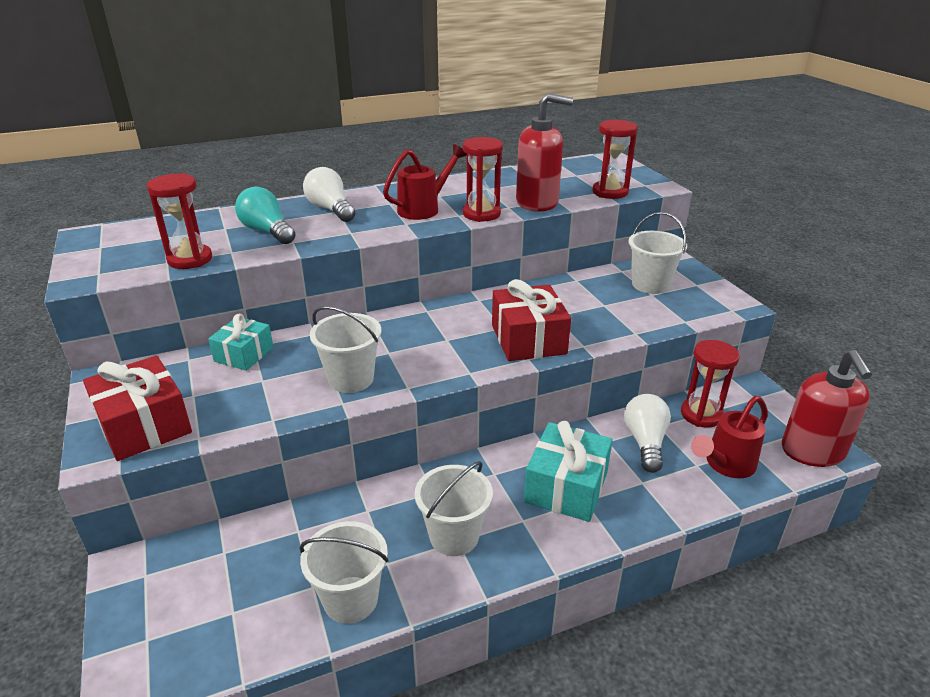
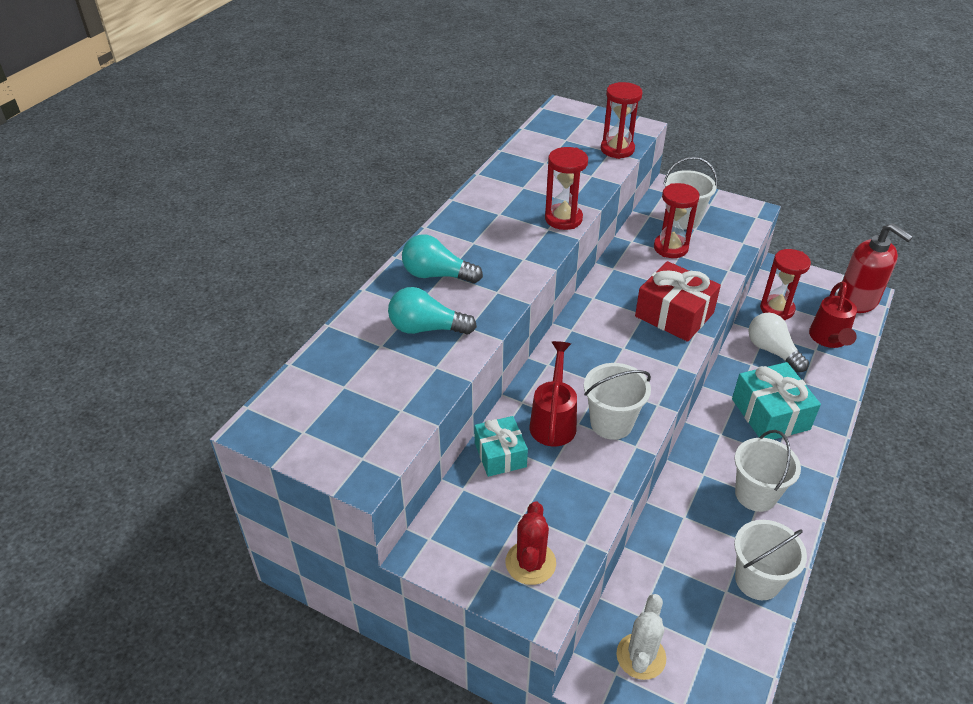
camera: 40 degrees left, 10 degrees up
red gift [83,355,192,461] -> red cactus [506,501,556,585]
red hourglass [147,173,212,269] -> red hourglass moved to [654,183,700,258]
white light bulb [303,167,356,222] -> turquoise light bulb [402,234,483,283]
red watering can [383,144,467,220] -> red watering can moved to [530,341,577,446]
red soap dispenser [516,93,573,212] -> none
none -> white cactus [616,594,666,680]

